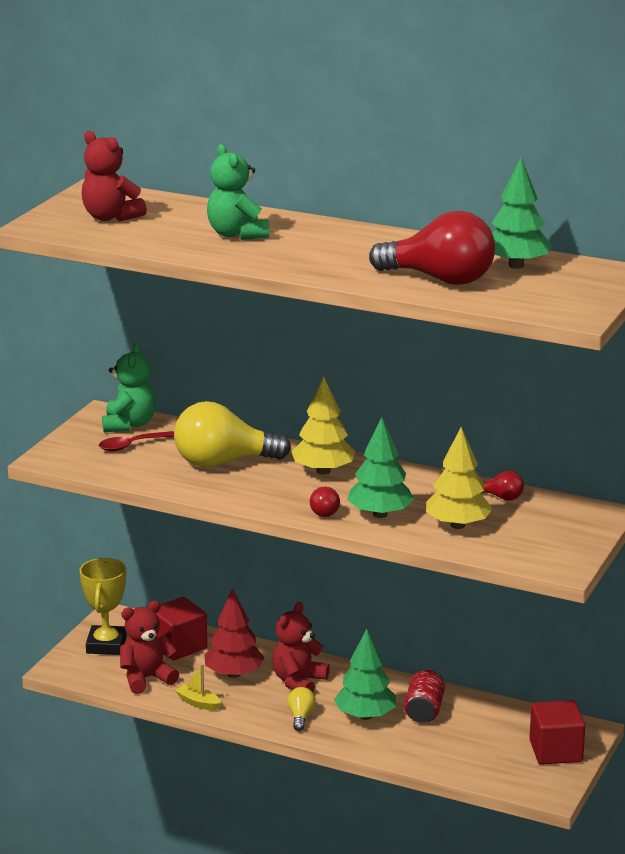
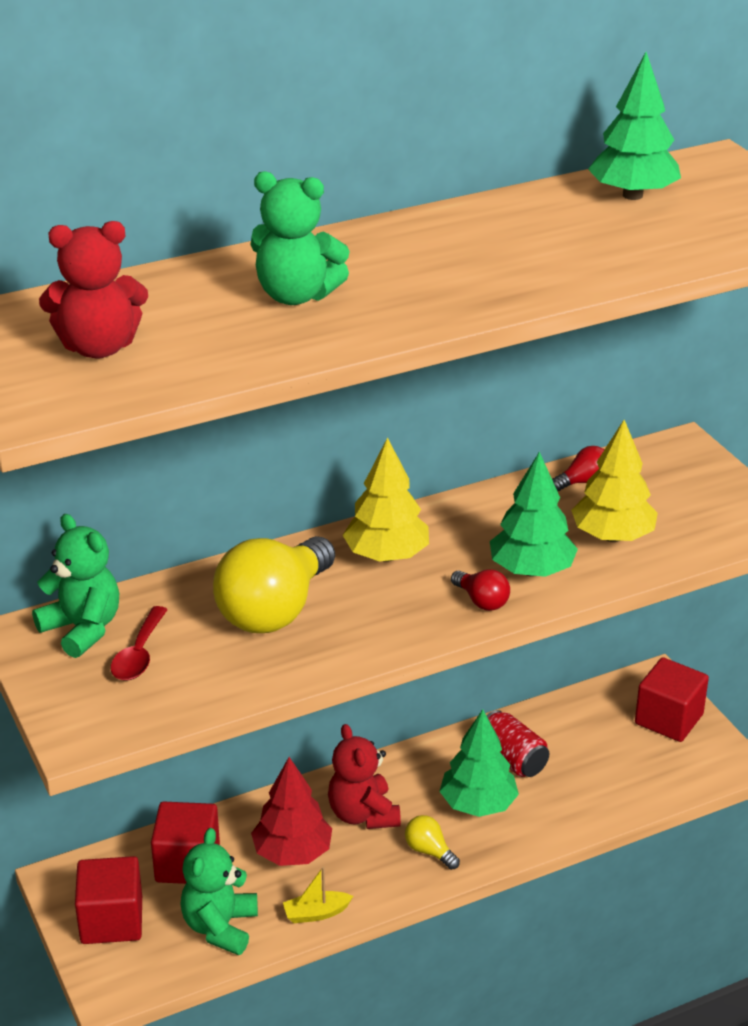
camera: 50 degrees left, 10 degrees up
yellow trophy [80,558,127,655] -> red cube [75,856,142,944]
red teddy bear [120,601,179,694] -> green teddy bear [180,828,258,955]
red light bulb [369,211,495,285] -> none

